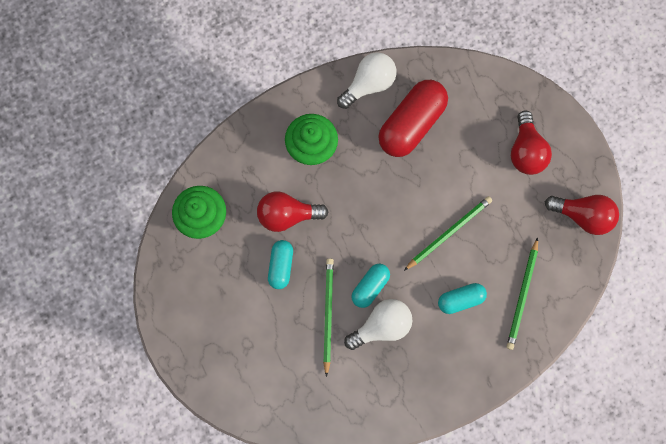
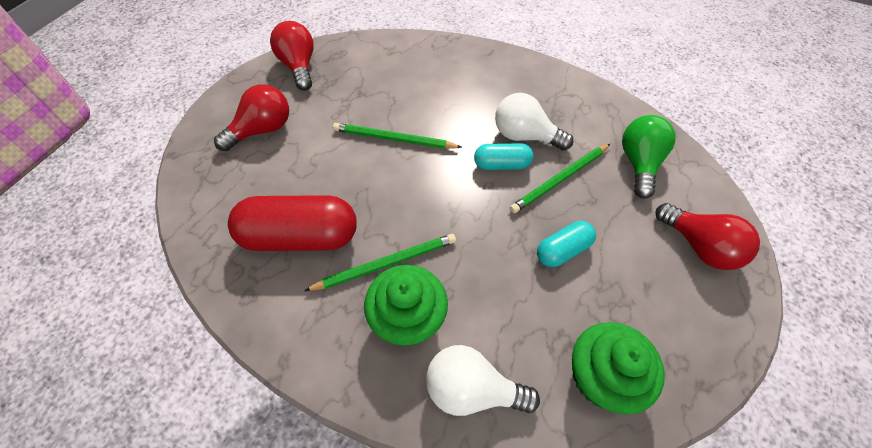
camera: 130 degrees left, 20 degrees down
red light bulb [257,191,328,232] -> red light bulb moved to [655,203,760,270]
white light bulb [337,52,396,109] -> white light bulb moved to [426,345,540,416]
turquoise capsule [438,283,487,314] -> none
green pencil [507,237,538,350] -> green pencil moved to [304,234,456,291]
none -> green light bulb [622,115,676,199]

